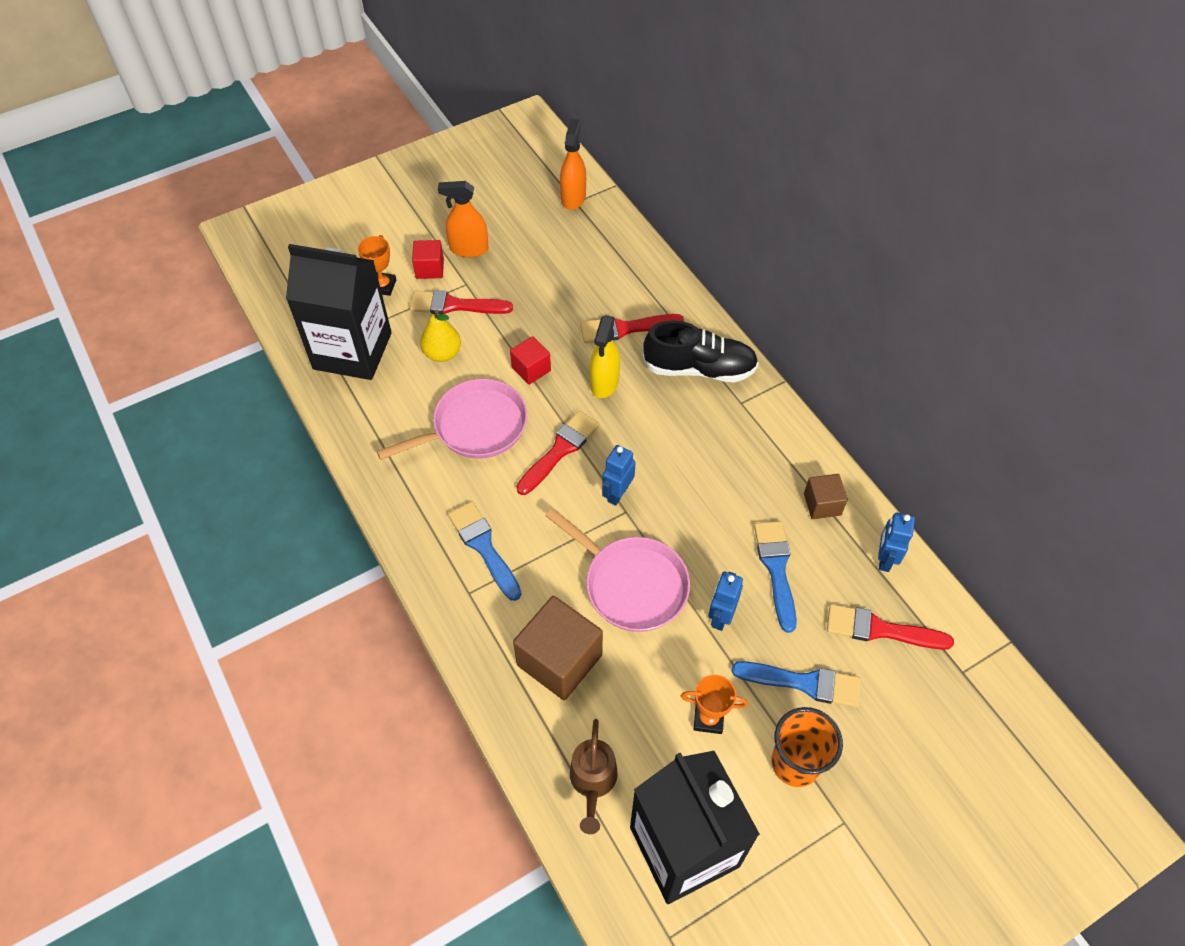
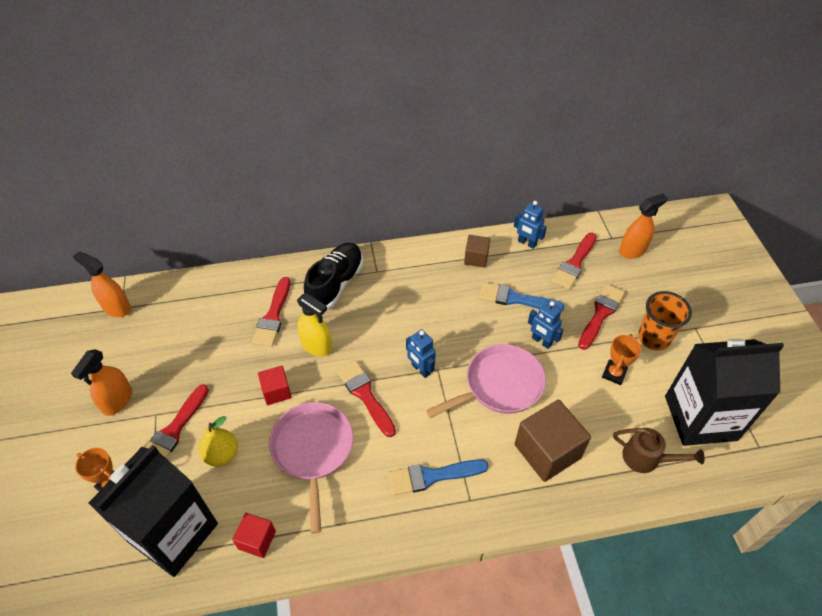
camera: 70 degrees left, 5 degrees down
red cube [412,240,444,279] -> red cube moved to [232,513,276,558]
blue brush [731,661,861,708] -> red brush [578,284,625,350]
none -> orange spray bottle [619,194,668,259]

